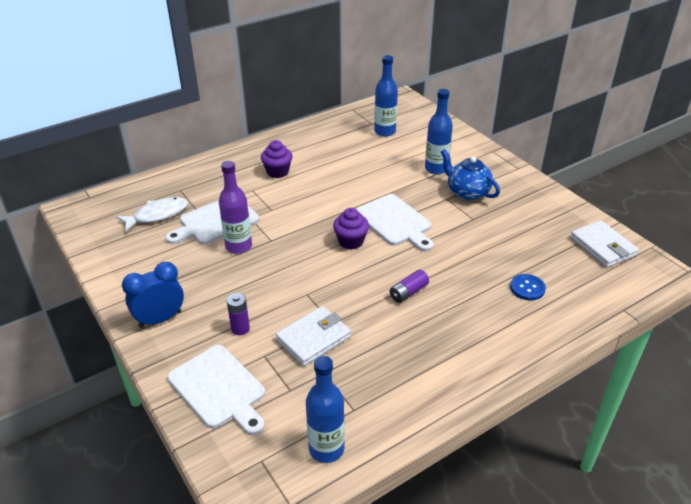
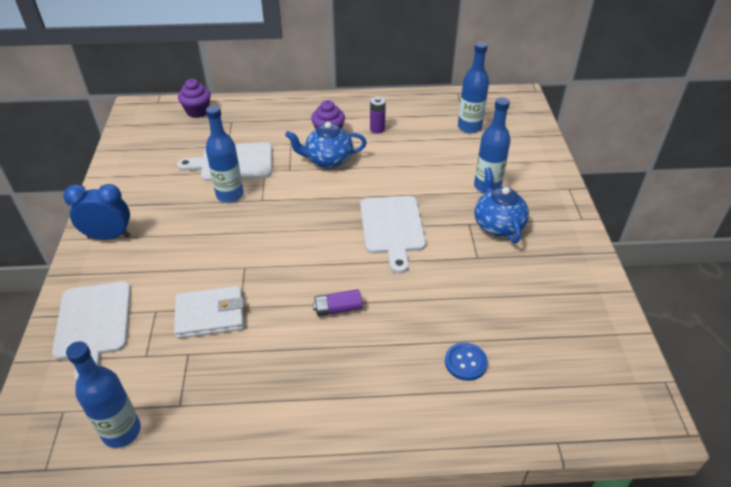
camera: 30 degrees right, 5 degrees up
white fish [116,197,188,232] -> none
purple bottle [219,161,252,254] -> blue bottle [206,105,244,203]
purple battery [227,293,250,335] -> purple battery moved to [370,97,386,134]
purple cupcake [333,208,369,250] -> purple cupcake moved to [178,79,211,118]
white wallet [570,220,639,268] -> none
none -> blue teapot [285,122,367,169]

